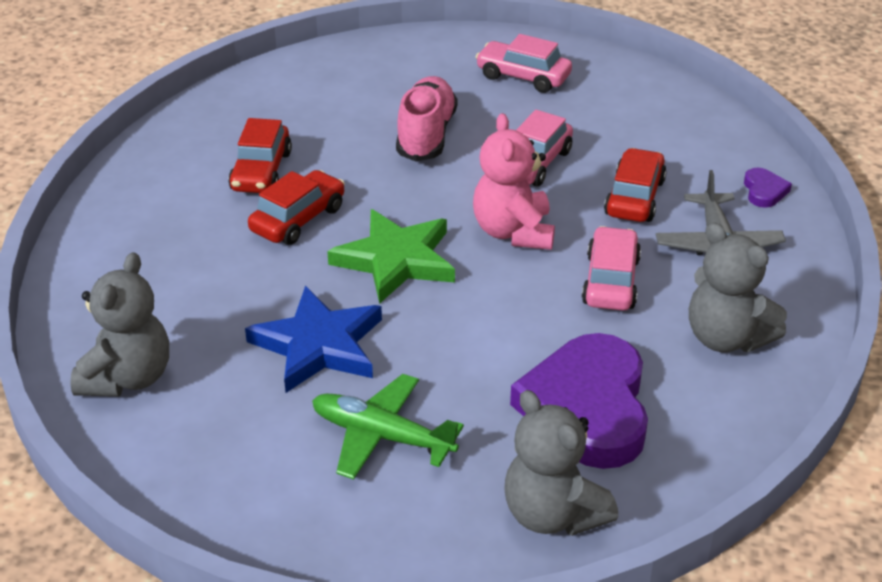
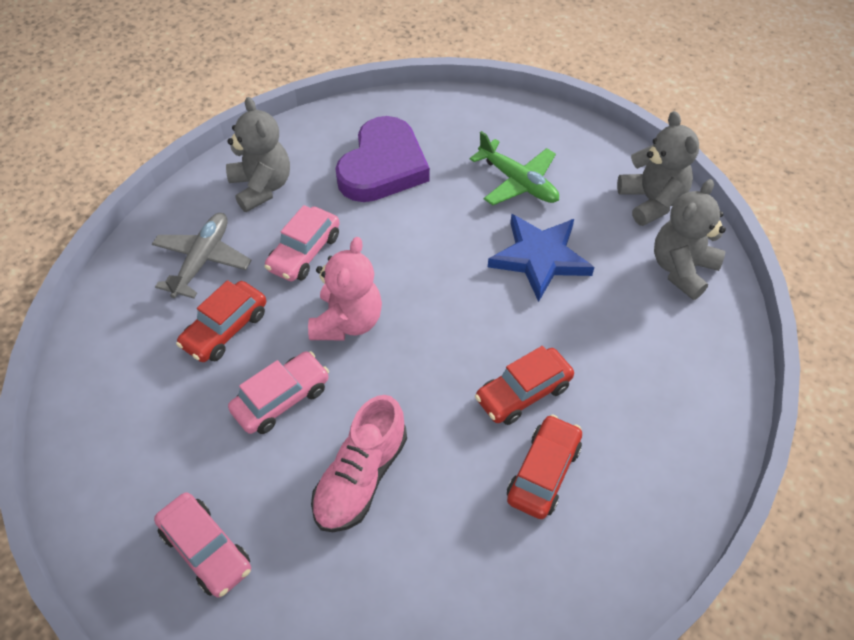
camera: 160 degrees left, 15 degrees up
green star [327,209,455,304] -> none
grey teddy bear [504,390,618,536] -> grey teddy bear moved to [617,111,699,226]
purple heart [744,168,792,208] -> none

